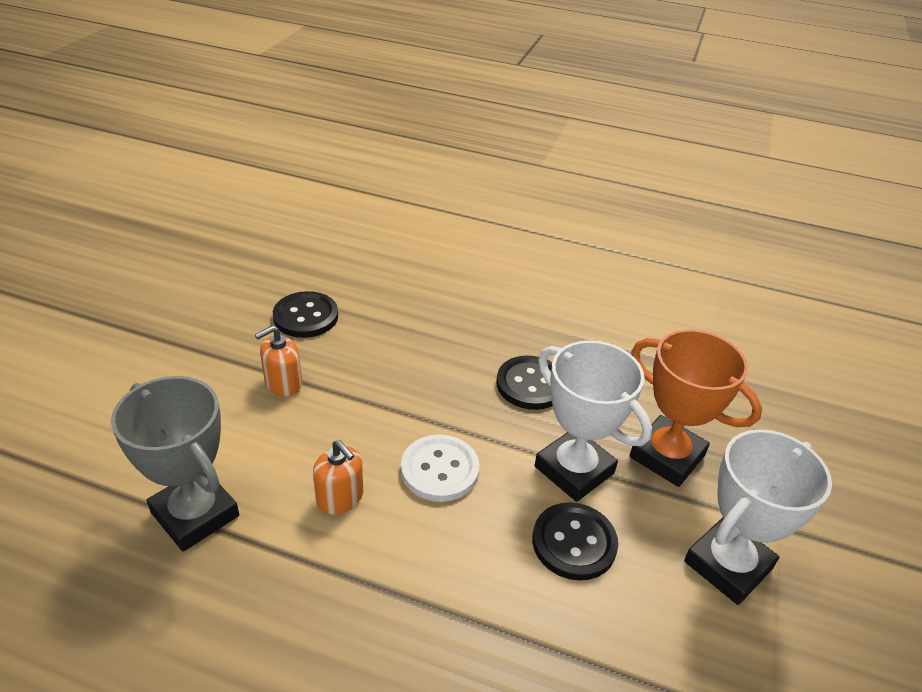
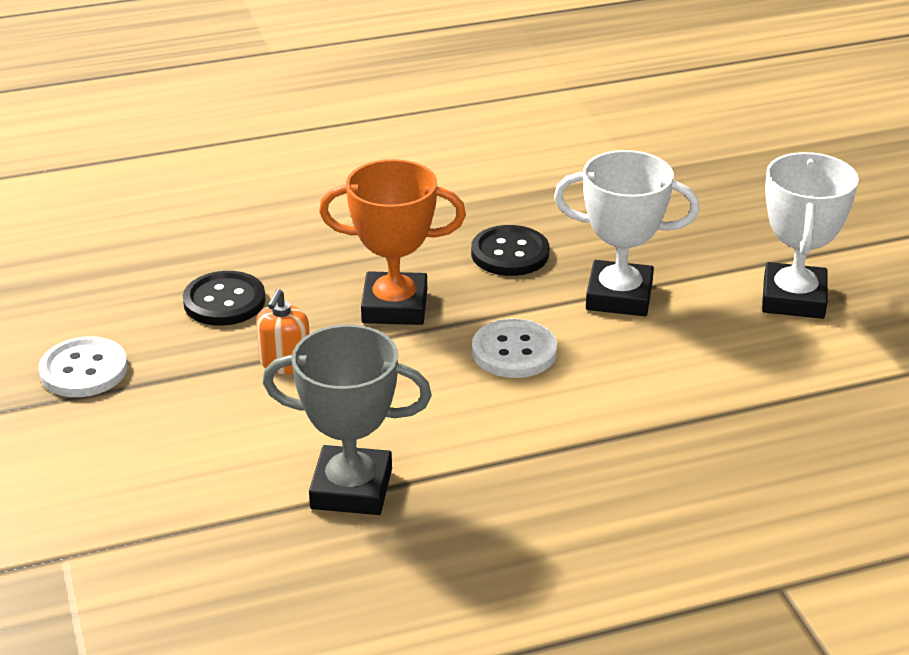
camera: 35 degrees left, 5 degrees down
orange soap dispenser [313,440,363,515] -> none
black button [532,502,618,581] -> none
orange trophy [629,330,762,487] -> orange trophy moved to [319,159,466,325]
none -> white button [39,336,128,397]

